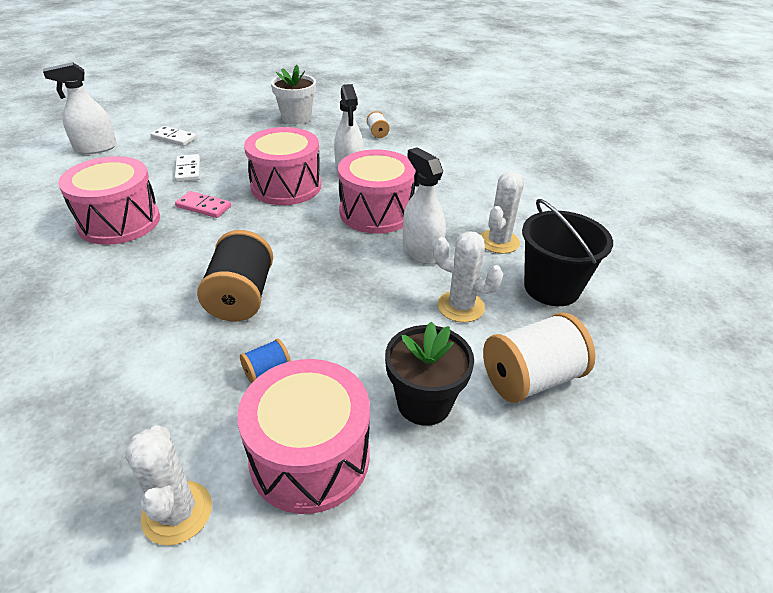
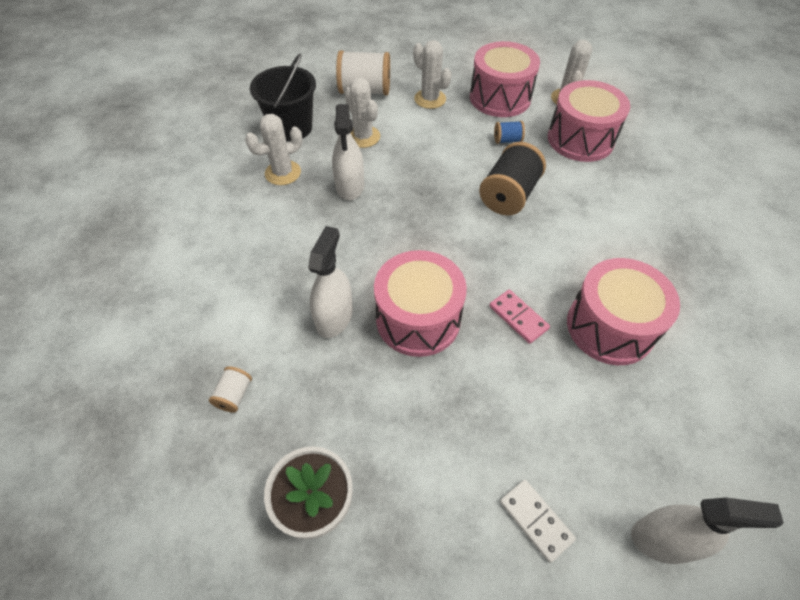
camera: 150 degrees left, 15 degrees up
white domino [175,154,200,182] -> none
pink drum [338,149,416,234] -> pink drum moved to [548,80,630,162]
black flower pot [385,321,474,426] -> white cactus [413,40,451,109]

